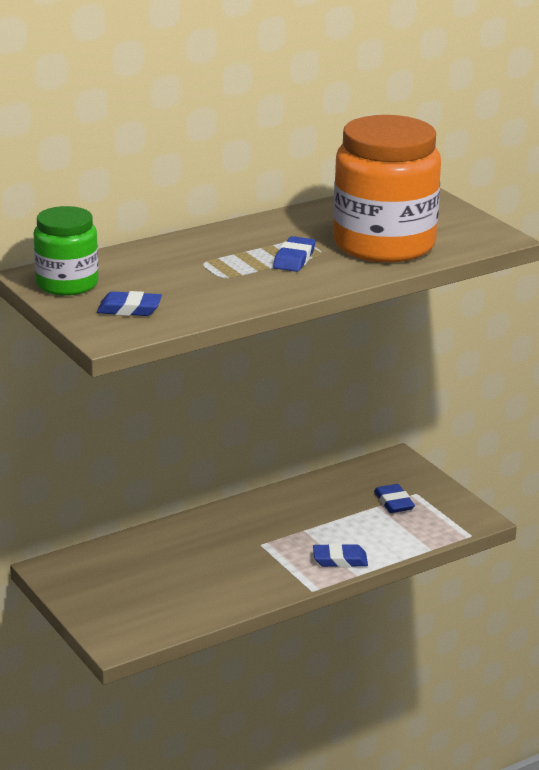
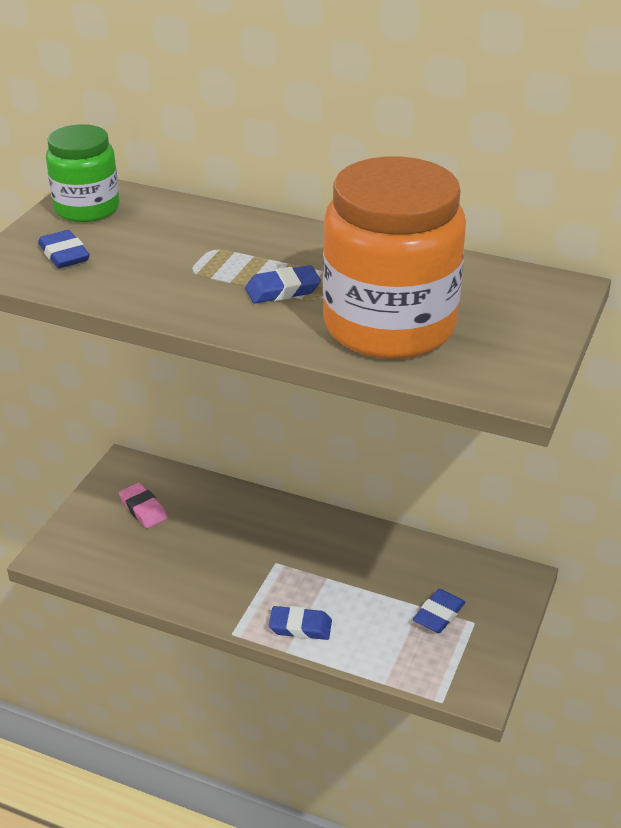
camera: 55 degrees right, 10 degrees up
blue eraser [313,543,368,567] -> blue eraser turned 45 degrees counterclockwise [269,606,332,640]
none -> pink eraser [119,483,168,528]

